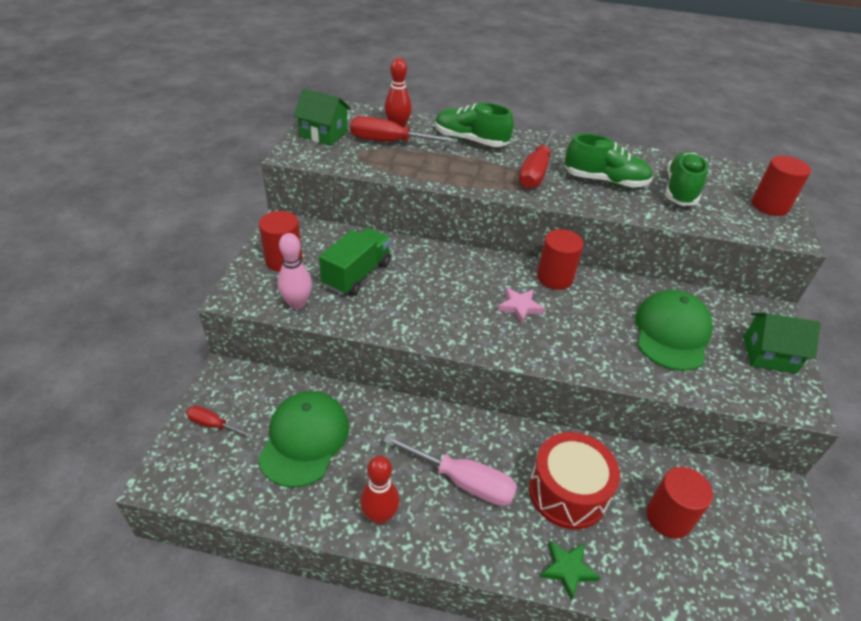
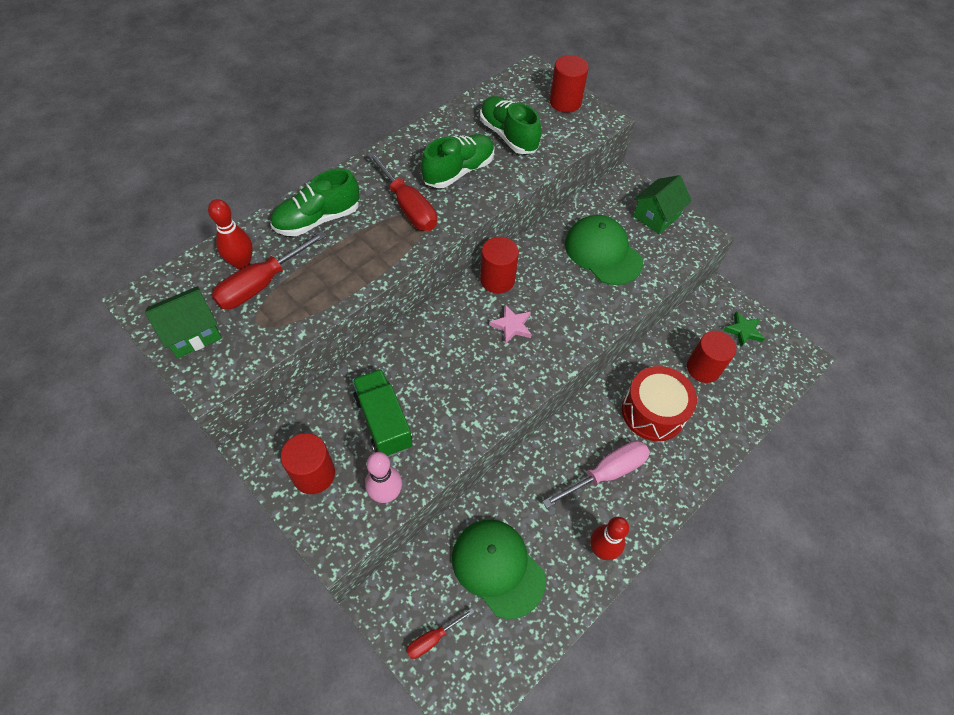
camera: 55 degrees left, 15 degrees up
green star [540,541,600,601] -> green star moved to [724,311,765,347]

